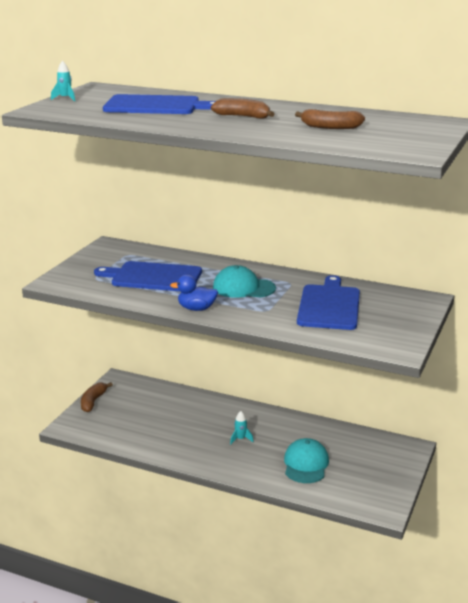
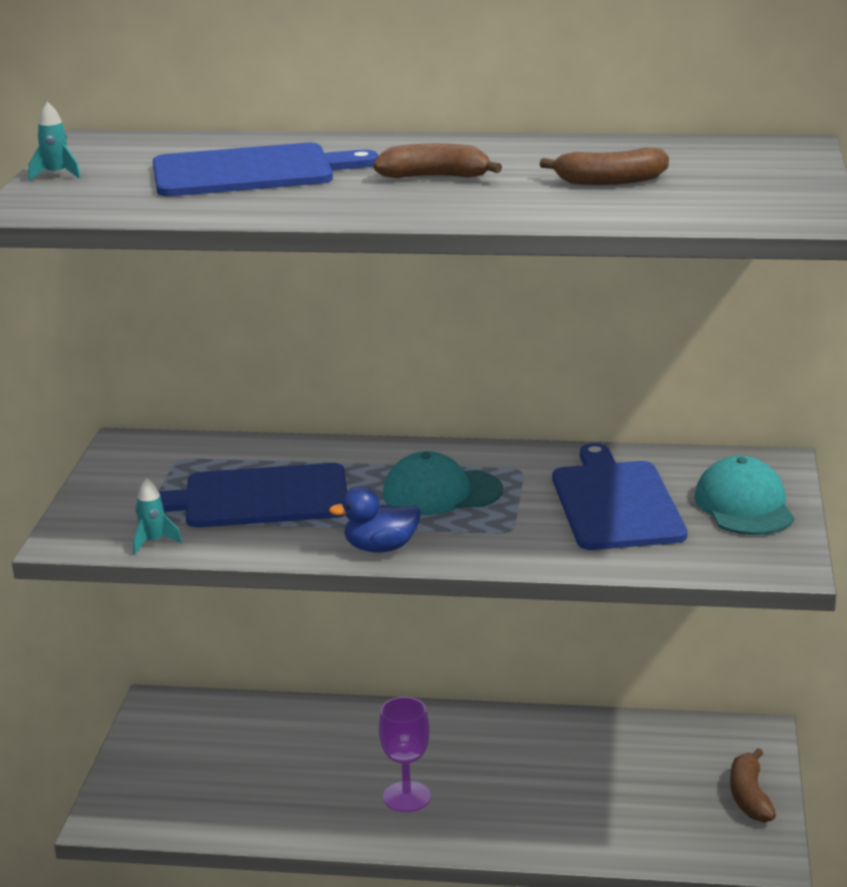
camera: 15 degrees left, 0 degrees up
brown banana [81,382,113,412] -> brown banana moved to [730,748,776,822]
turquoise rocket [230,411,254,444] -> turquoise rocket moved to [133,478,182,555]
turquoise cap [284,438,329,483] -> turquoise cap moved to [694,456,794,535]
none -> purple goblet [379,697,431,812]

